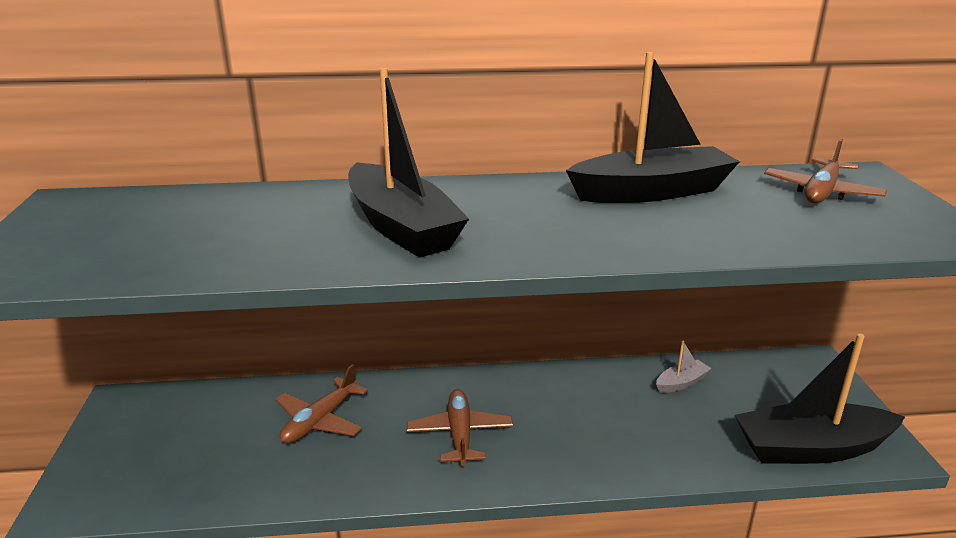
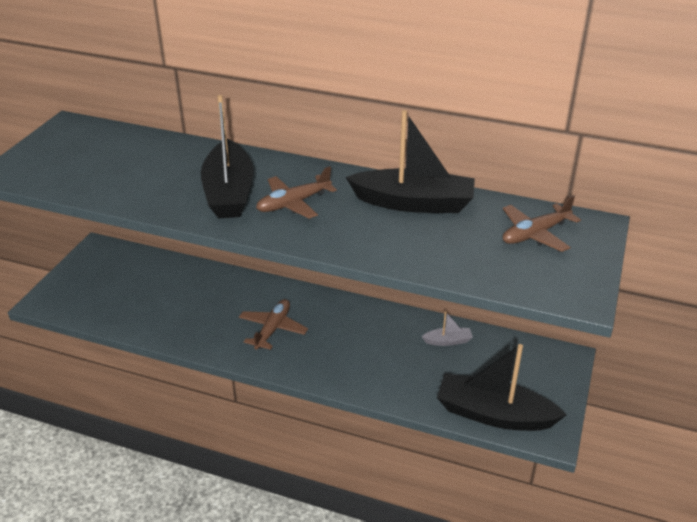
camera: 25 degrees right, 10 degrees up
brown plane [276,364,368,444] -> brown plane moved to [256,166,337,219]

